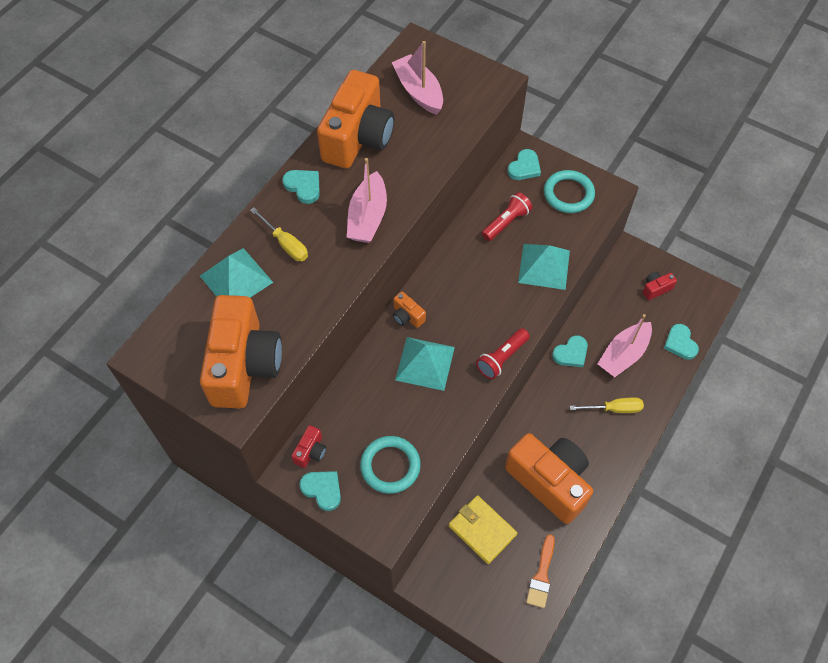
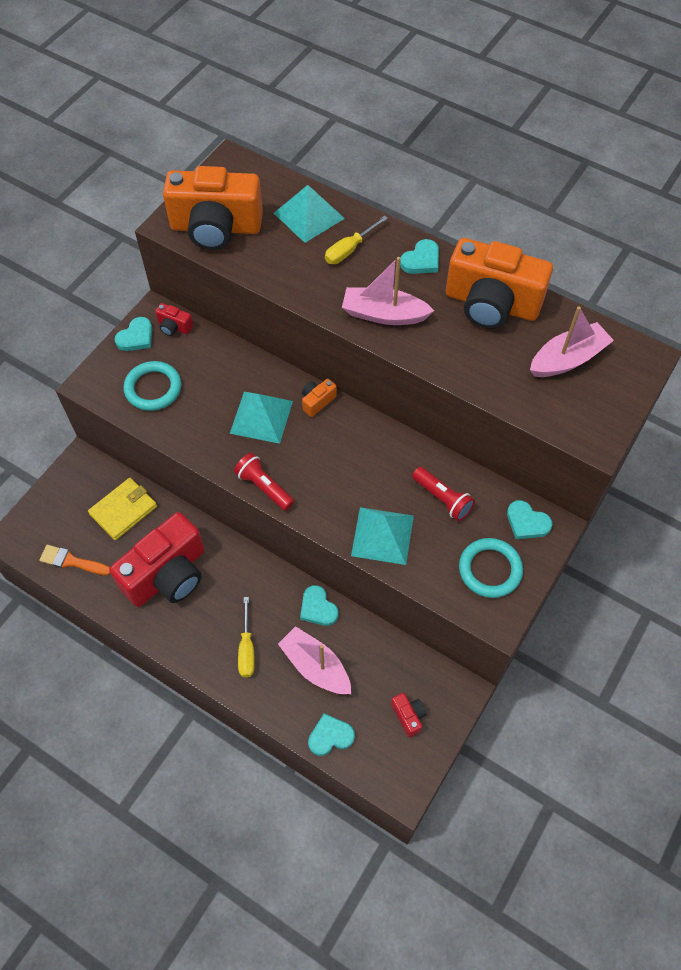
camera: 90 degrees right, 0 degrees up
orange camera [505,433,593,524] -> red camera [109,512,204,607]

